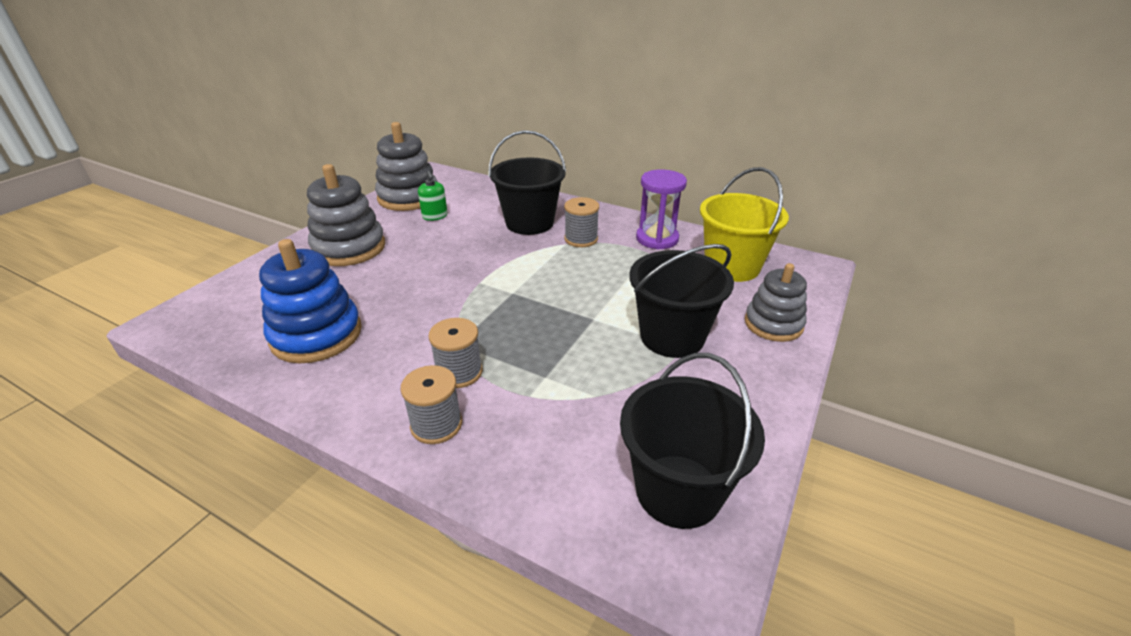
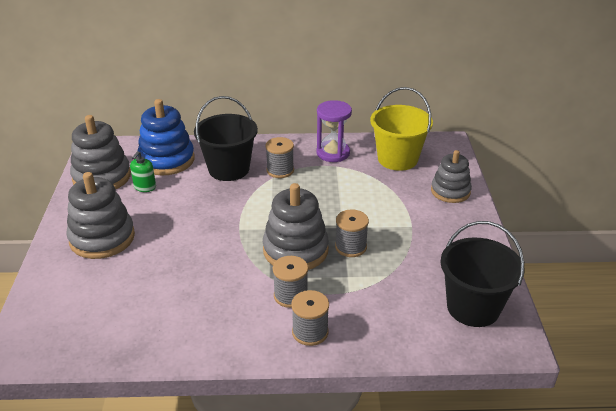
camera: 30 degrees left, 0 degrees up
blue stacking toy [259,239,362,364] -> blue stacking toy moved to [138,99,195,176]
green soap dispenser [418,171,448,221] -> green soap dispenser turned 75 degrees clockwise [130,151,156,192]
black bucket [629,244,734,358] -> none
none -> grey stacking toy [263,183,329,270]
none -> grey spool [335,209,369,257]

